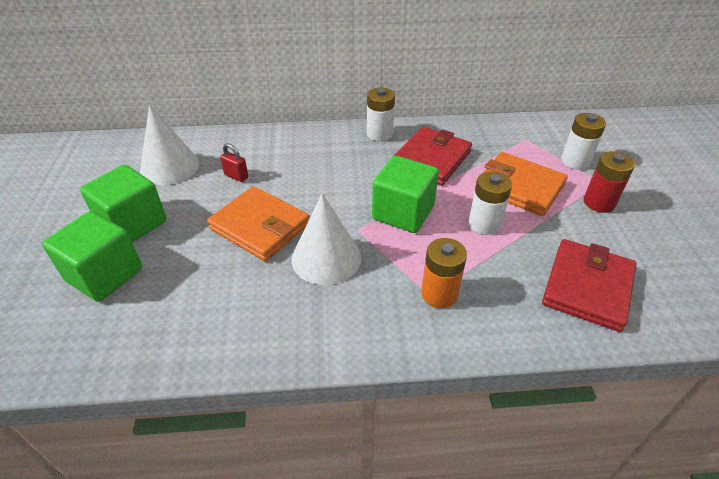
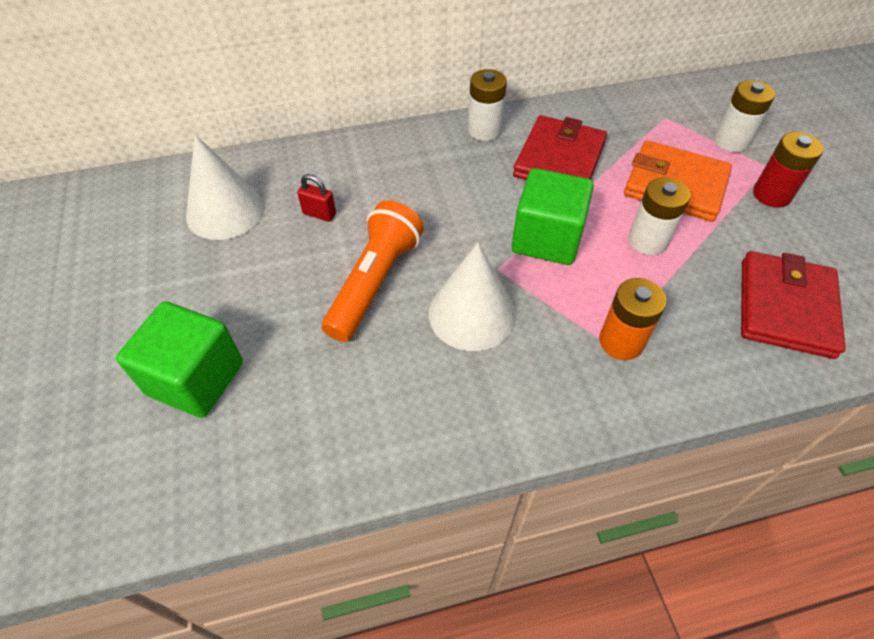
camera: 10 degrees left, 10 degrees up
green cube [80,165,167,243] -> none
orange wallet [207,186,309,261] -> orange flashlight [322,200,424,342]

